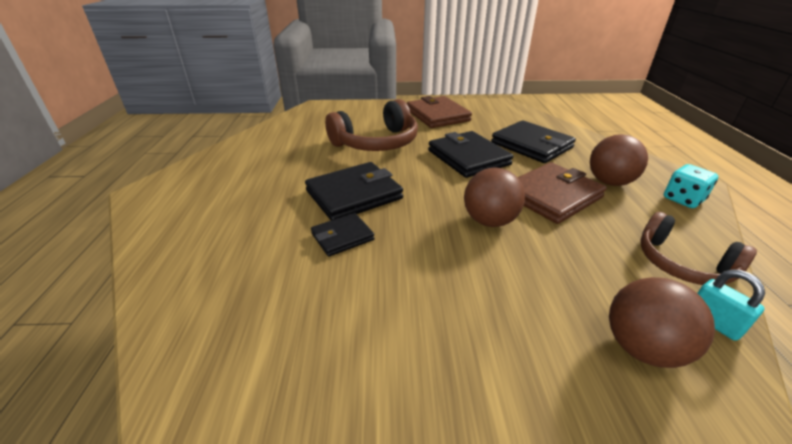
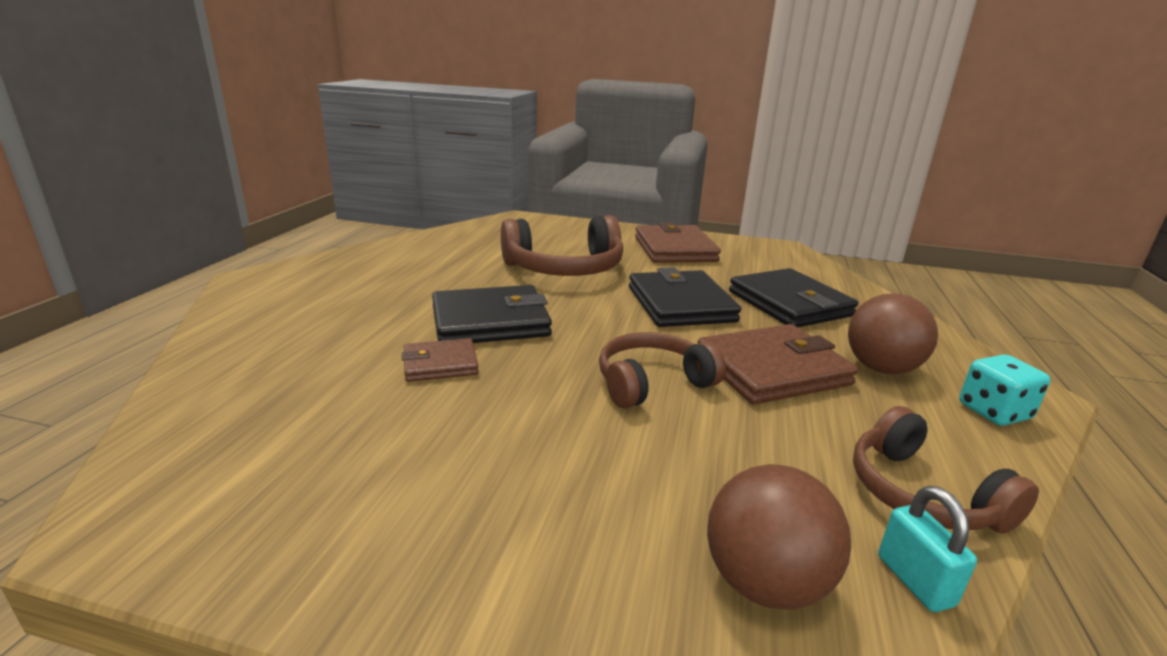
camera: 15 degrees right, 10 degrees down
black wallet [311,213,375,257] -> brown wallet [402,338,479,382]
brown ball [464,168,525,227] -> brown headphones [599,332,726,408]

